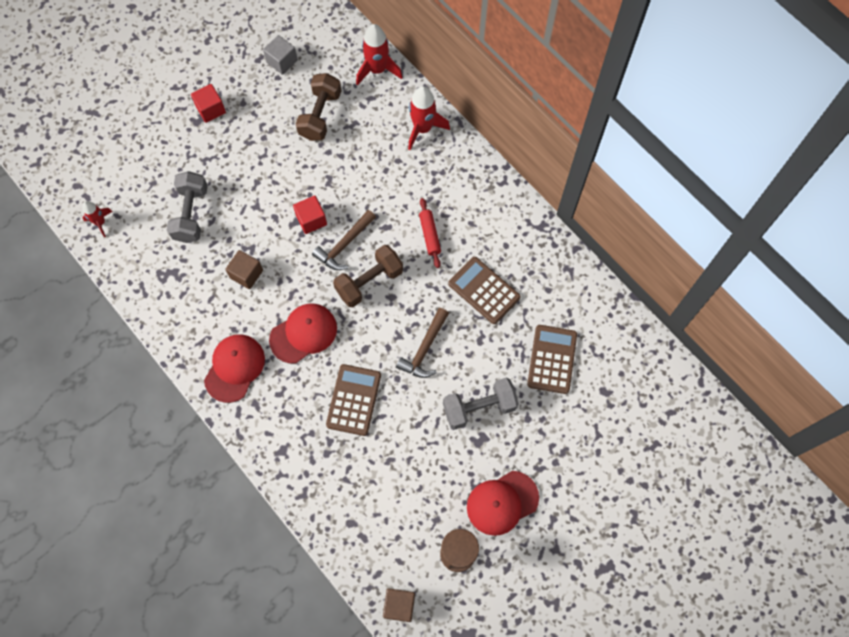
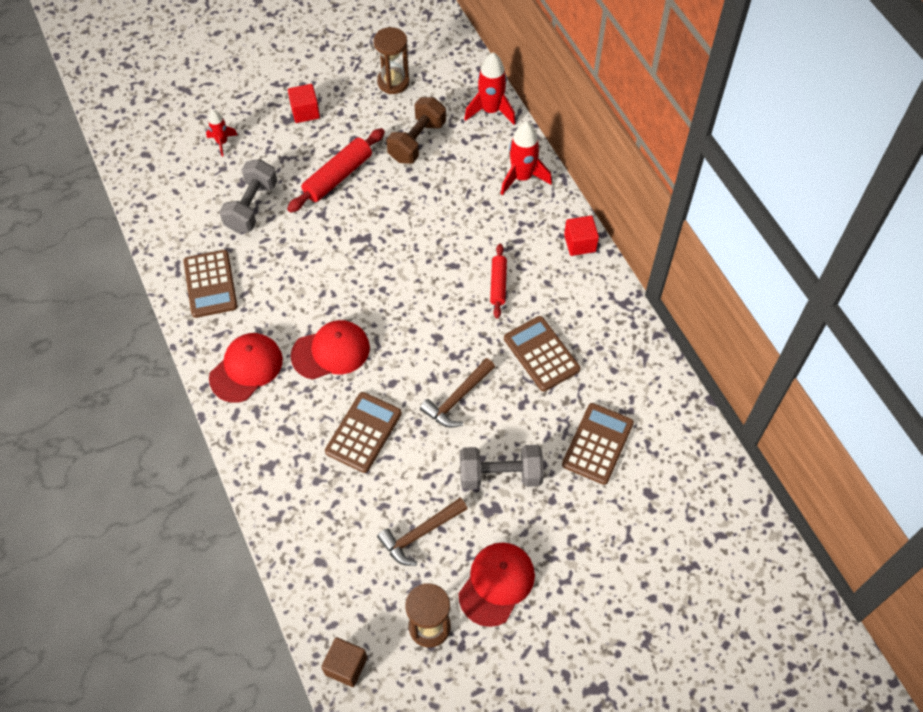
camera: 15 degrees right, 10 degrees down
red rocket [82,201,113,237] -> red rocket moved to [206,110,238,157]
brown cube [225,250,263,289] -> none
grey cube [263,35,298,75] -> brown hourglass [373,27,410,94]
red cube [293,196,327,234] -> red cube moved to [564,216,599,256]
brown hammer [312,210,376,270] -> brown hammer moved to [377,498,467,566]
brown dumbbell [333,245,403,307] -> none
red cap [467,471,539,536] -> red cap turned 135 degrees clockwise [459,543,535,627]
none -> brown calculator [184,250,238,318]
none -> red rolling pin [287,128,385,213]

